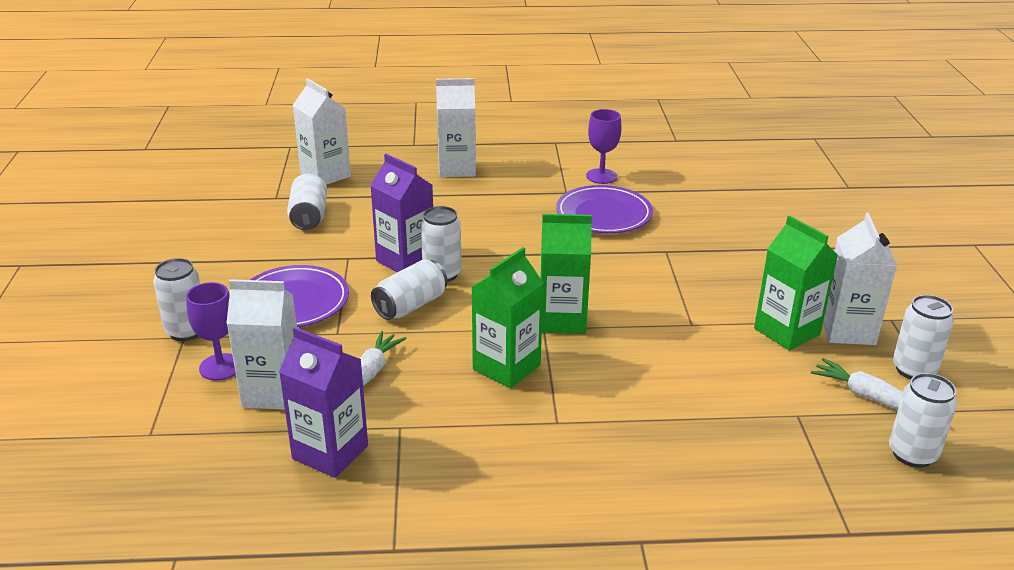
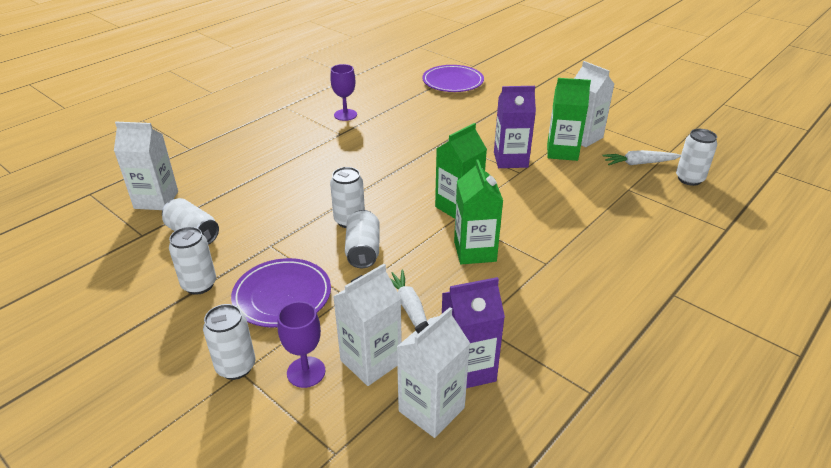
camera: 45 degrees left, 5 degrees up
purple carton [370,154,433,272] -> purple carton moved to [494,86,536,168]
white carton [436,78,476,177] -> white carton moved to [397,307,470,438]
purple plate [556,185,653,234] -> purple plate moved to [422,65,484,92]
white can [893,295,954,379] -> white can moved to [169,227,216,295]

